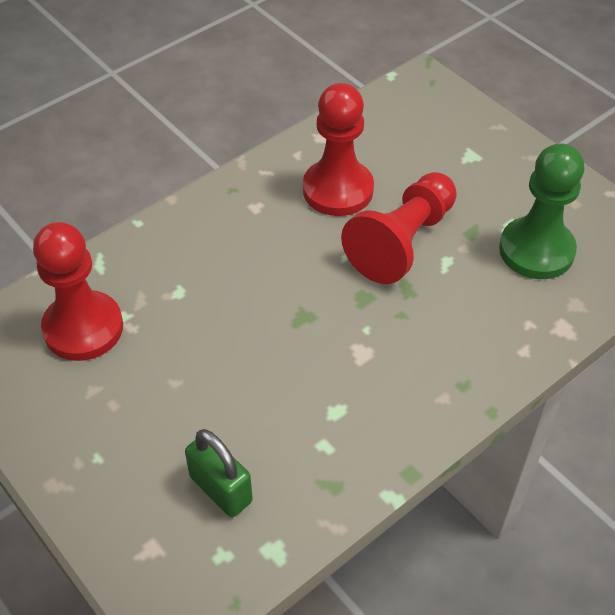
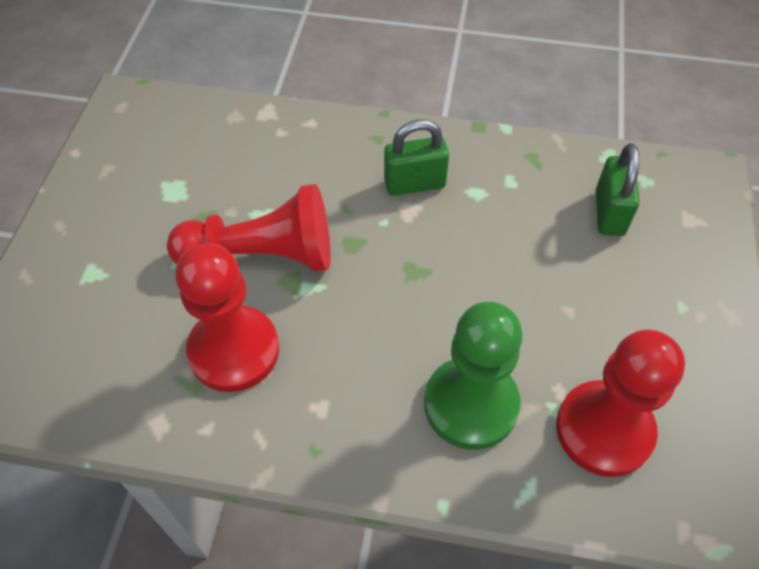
camera: 130 degrees left, 5 degrees up
green pawn [499,143,584,279] -> green pawn moved to [424,302,523,450]
none -> green padlock [384,119,449,196]

